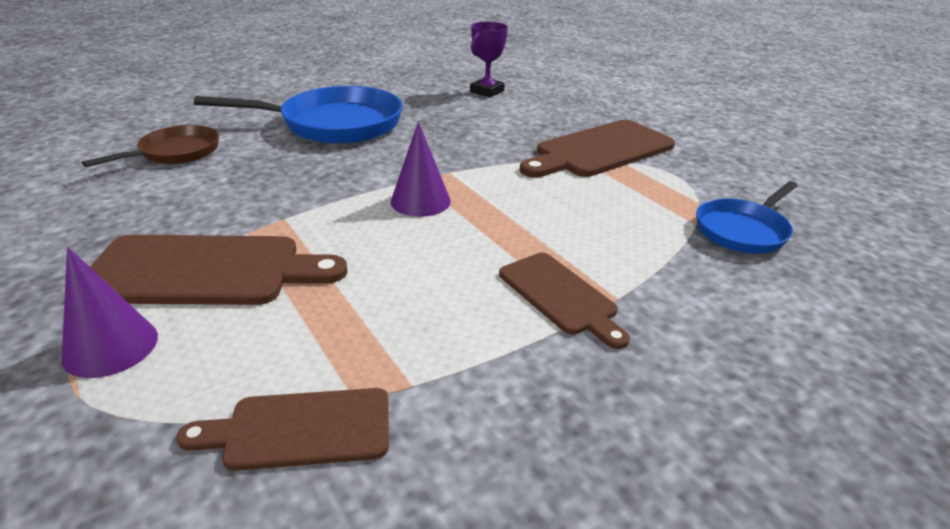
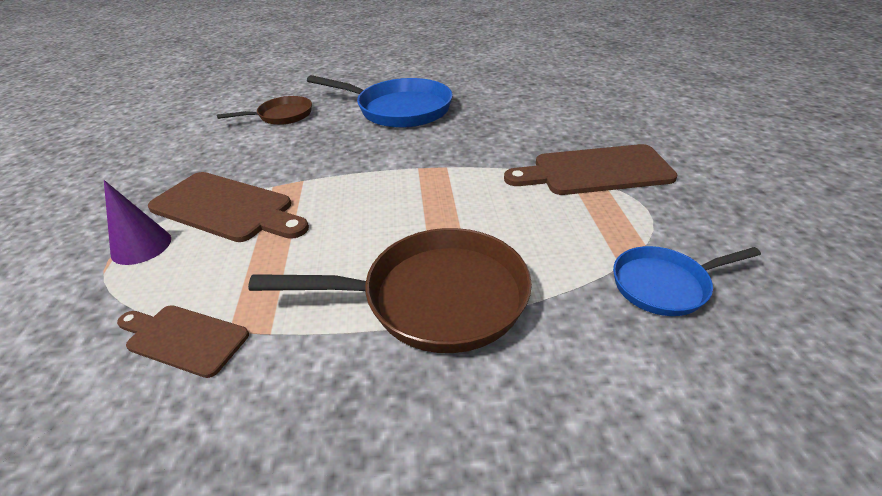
camera: 30 degrees right, 5 degrees up
purple cone [391,122,451,217] -> none
purple trophy [470,22,508,97] -> none
brown cutting board [499,253,630,349] -> brown pan [248,228,532,353]

